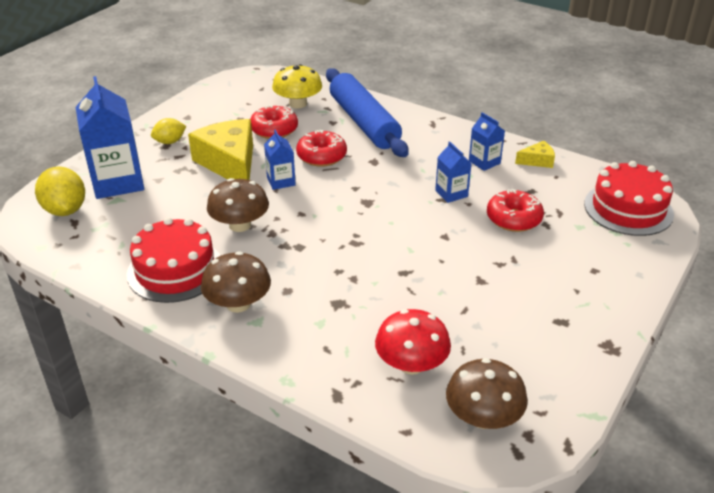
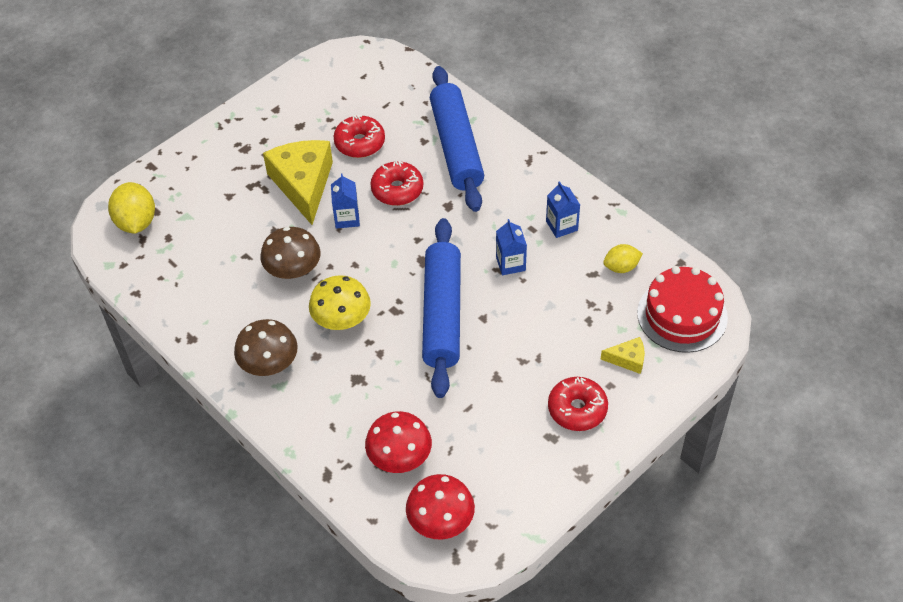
camera: 15 degrees right, 15 degrees up
blue carton [76,76,144,199] -> none
red cake [127,217,221,303] -> none
yellow lemon [151,118,186,144] -> yellow lemon moved to [603,244,643,273]
yellow mushroom [272,64,322,109] -> yellow mushroom moved to [309,275,371,330]
brown mushroom [446,358,528,429] -> red mushroom [406,474,475,539]
red donut [487,189,544,232] -> red donut moved to [548,377,608,431]
yellow cheese [515,141,555,168] -> yellow cheese moved to [601,337,645,374]
none -> blue rolling pin [422,218,461,398]

